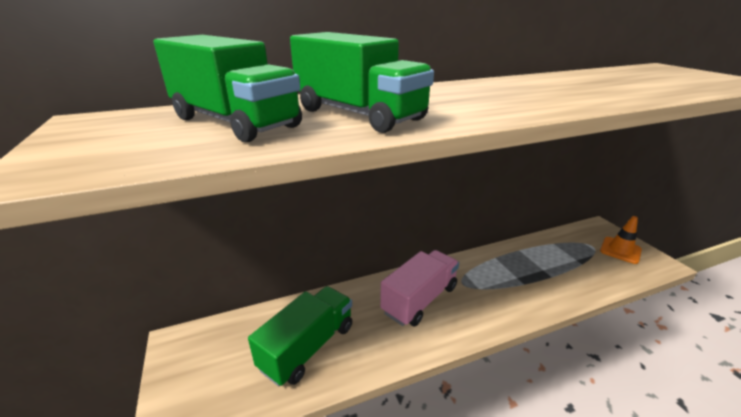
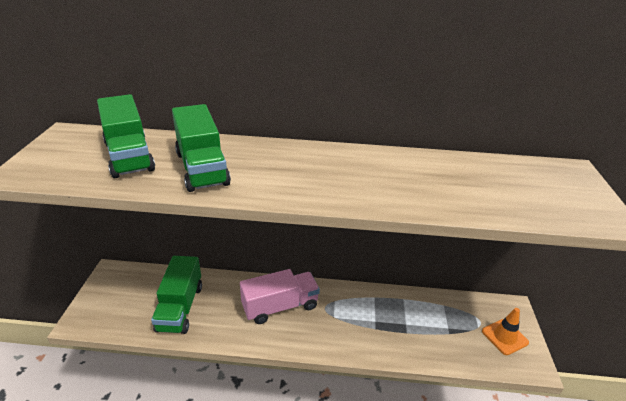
camera: 25 degrees right, 5 degrees up
green truck [248,286,352,386] -> green truck turned 120 degrees clockwise [151,256,202,334]

